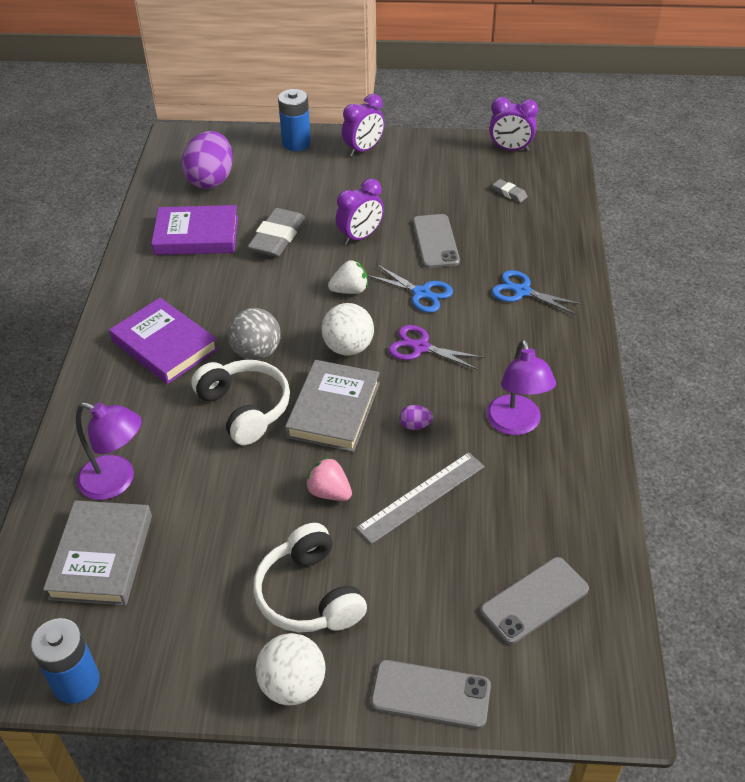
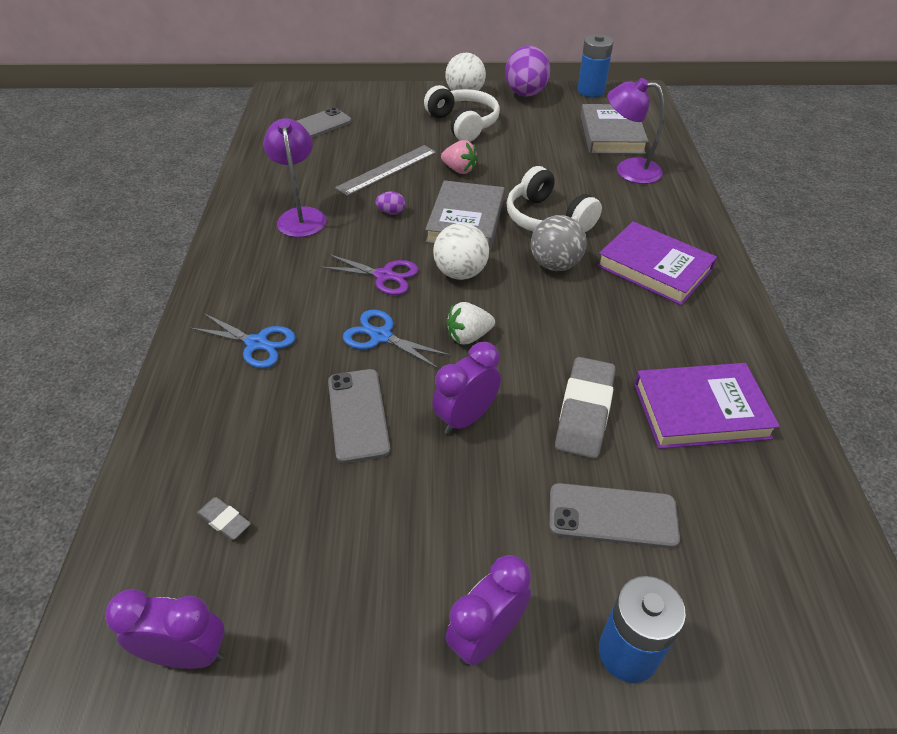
camera: 175 degrees right, 0 degrees up
purple egg [182,131,233,189] -> purple egg moved to [505,46,551,97]
grey phone [371,660,491,729] -> grey phone moved to [549,483,680,548]

